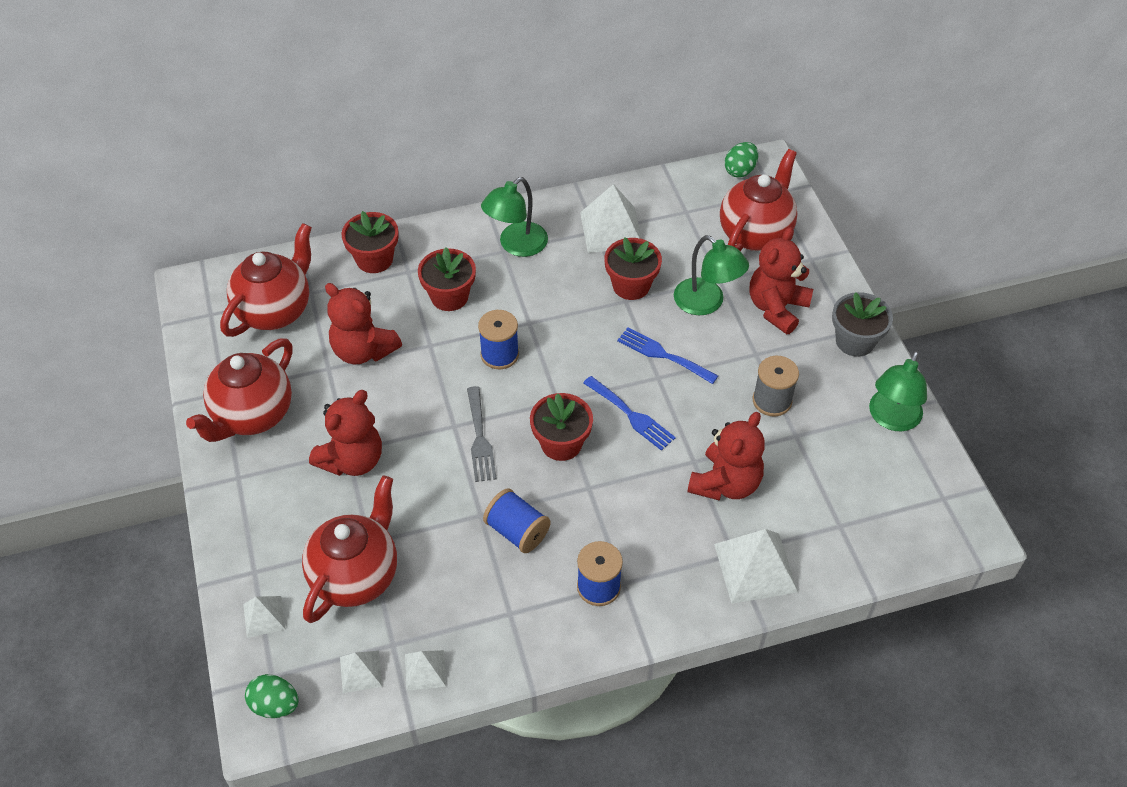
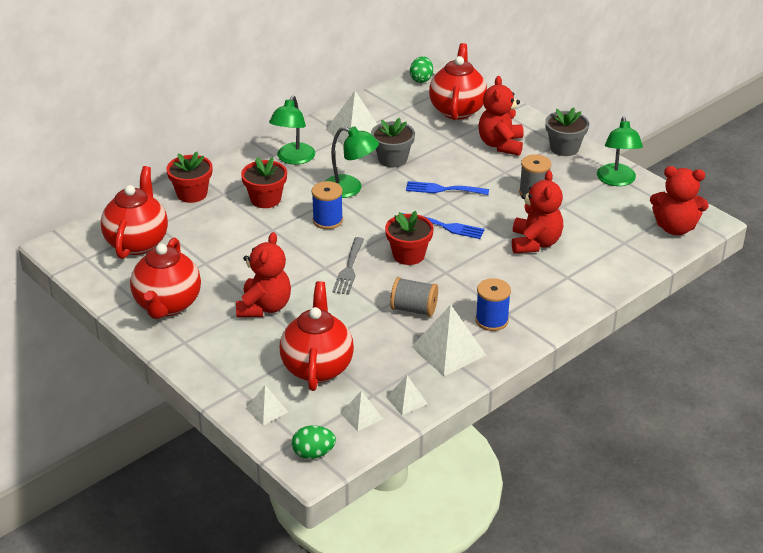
camera: 25 degrees left, 15 degrees down
red teddy bear [325,283,402,365] -> red teddy bear moved to [650,166,709,235]
grey fork [467,386,497,482] -> grey fork turned 45 degrees clockwise [332,237,364,295]
blue spool [483,488,551,553] -> grey spool [390,277,438,317]
red flower pot [604,238,662,300] -> grey flower pot [371,118,415,167]
green lamp [674,235,749,315] -> green lamp moved to [325,126,379,198]
white pyramid [714,529,798,604] -> white pyramid moved to [412,305,486,376]

